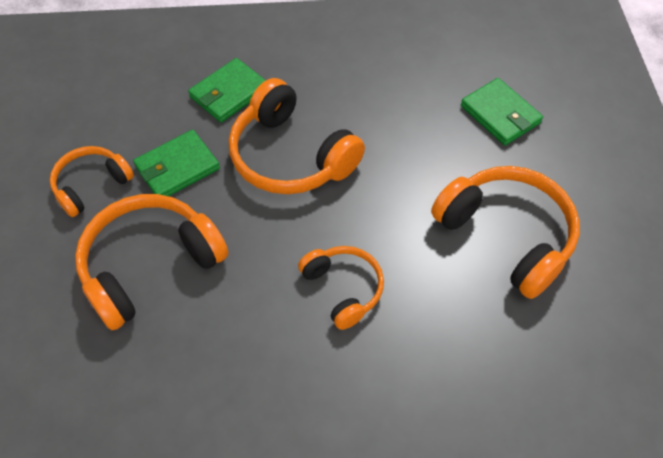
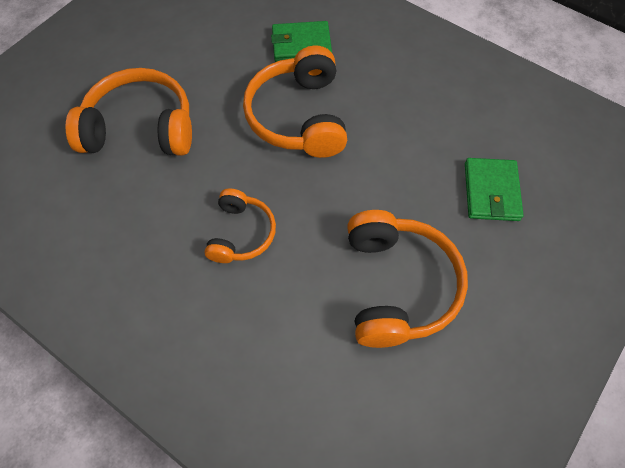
camera: 40 degrees right, 5 degrees up
orange headphones [50,146,134,217] -> none
green wallet [133,130,220,196] -> none

